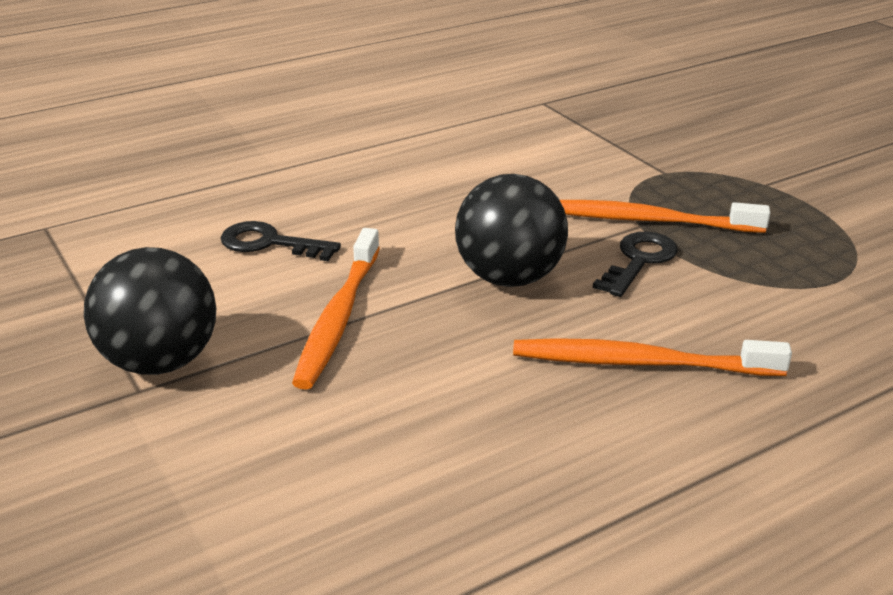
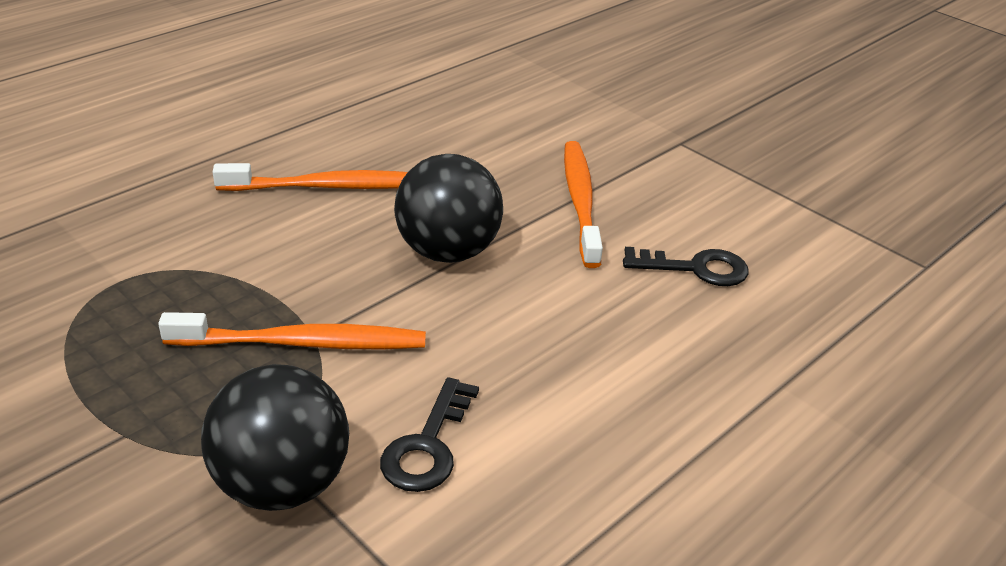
camera: 165 degrees right, 5 degrees up
black ball [84,247,216,375] -> black ball moved to [201,364,349,511]
black key [593,232,678,297] -> black key moved to [380,377,479,492]

